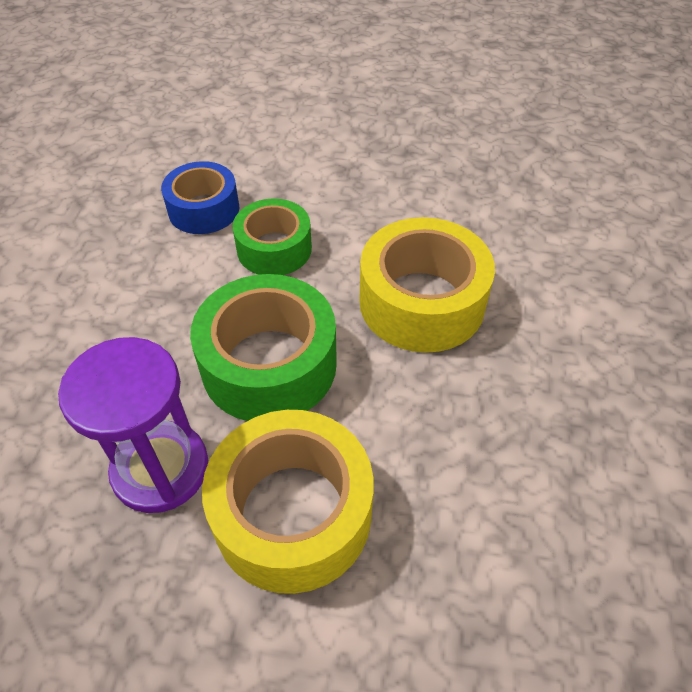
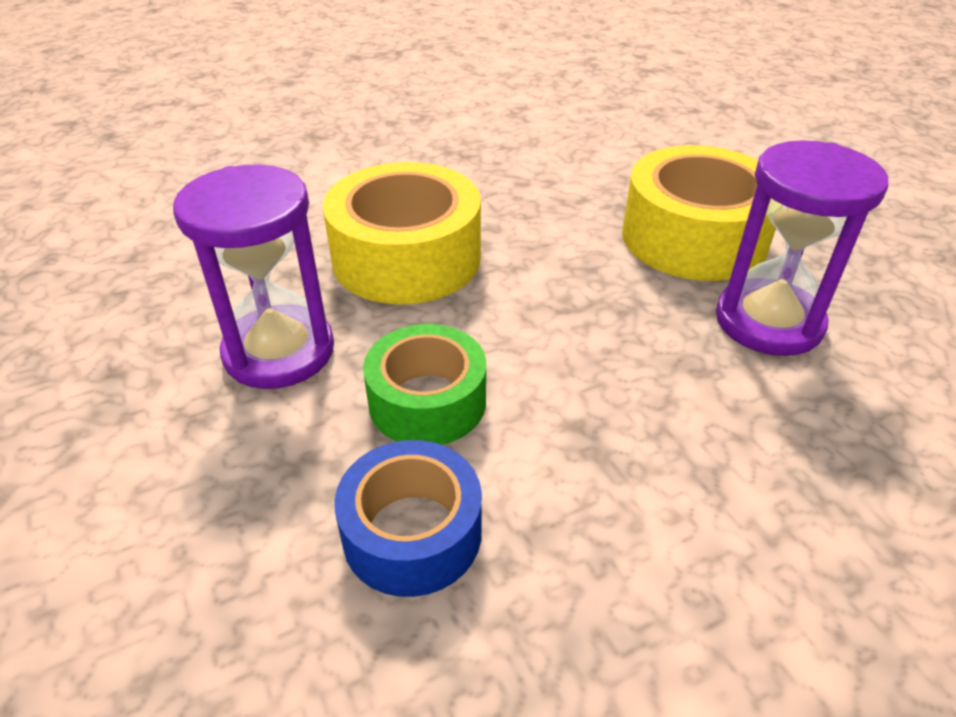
camera: 125 degrees left, 10 degrees down
green tape [190,274,337,421] -> none
none -> purple hourglass [173,165,334,389]

